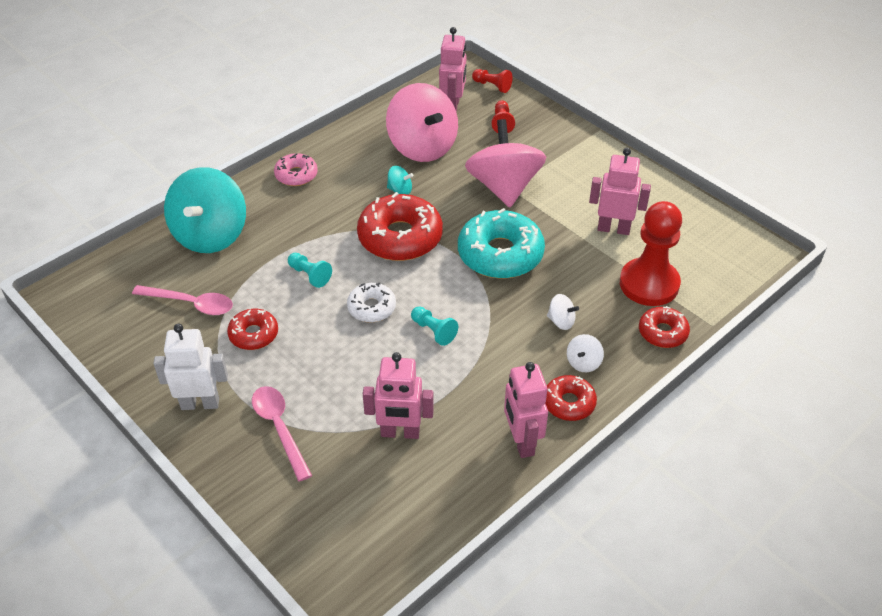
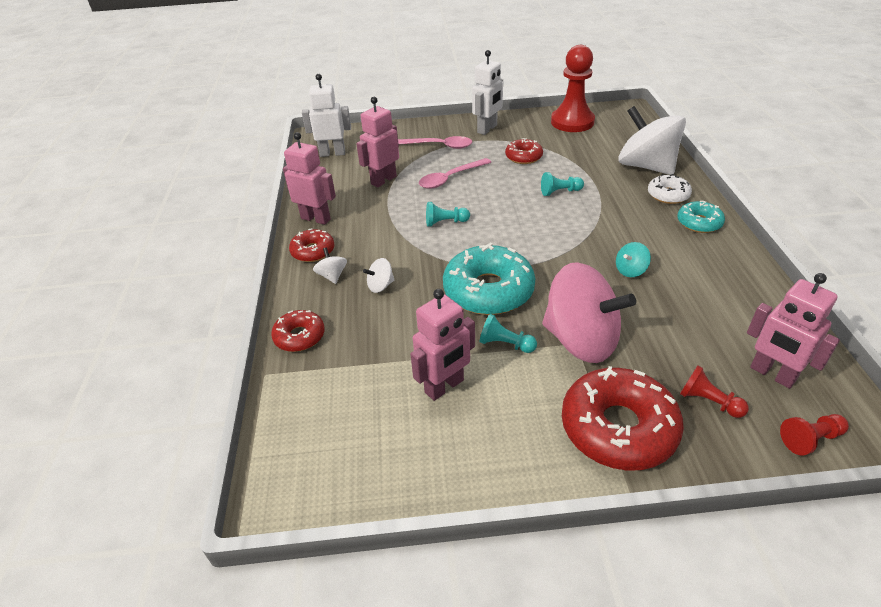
camera: 130 degrees right, 5 degrees down
pink spoon [132,285,233,315] -> pink spoon moved to [419,158,491,189]
turquoise spinning top [164,167,246,253] -> white spinning top [618,106,686,175]
pink donut [274,153,318,186] -> turquoise donut [677,200,725,233]
white donut [347,282,396,322] -> white donut moved to [648,174,692,204]
red donut [357,192,443,261] -> red donut moved to [562,366,684,471]
pink spinning top [386,83,458,162] -> none
red pawn [620,201,682,306] -> red pawn moved to [551,45,595,132]
none -> white robot [302,74,351,157]
none -> turquoise pawn [480,314,537,353]

